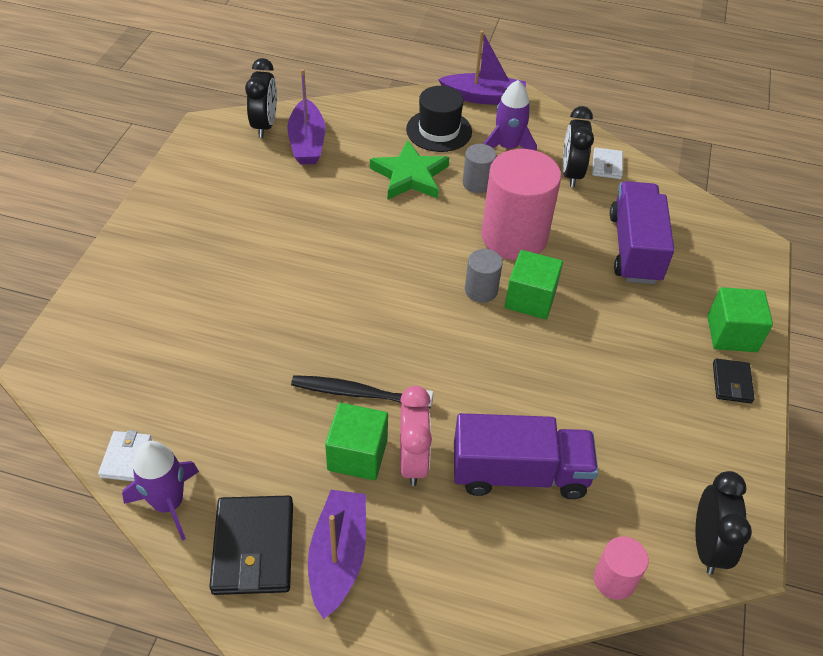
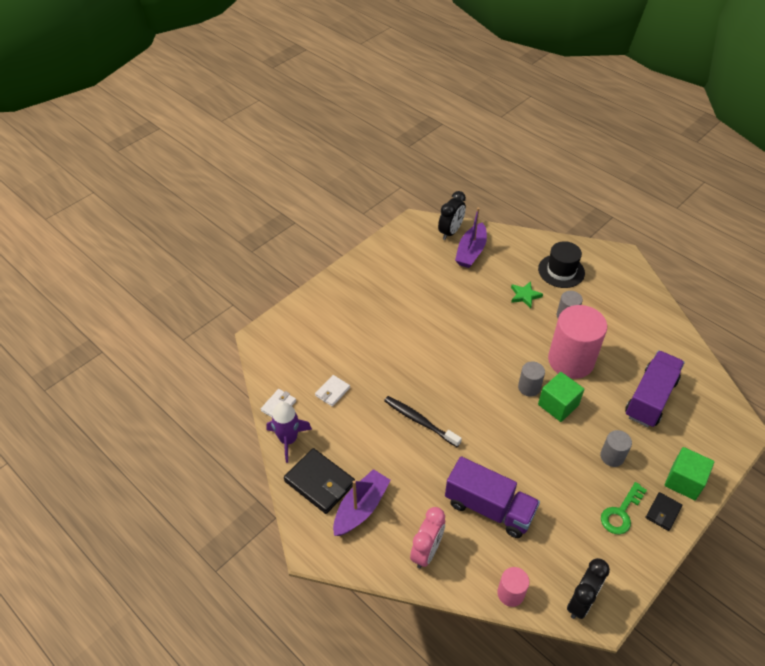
camera: 30 degrees right, 0 degrees up
black wallet [209,496,293,595] -> black wallet turned 75 degrees counterclockwise [284,448,355,514]
green cube [325,403,388,480] -> none
green star [370,140,449,199] -> green star [511,281,543,308], size x0.60
pink clock [400,386,432,486] -> pink clock moved to [410,507,445,568]
purple boat [438,30,526,105] -> none
purple rocket [484,80,537,151] -> none
black clock [562,106,594,187] -> none
white wallet [592,147,623,179] -> white wallet moved to [315,375,350,407]
none -> grey cylinder [600,430,632,467]
none -> green key [601,482,647,535]

